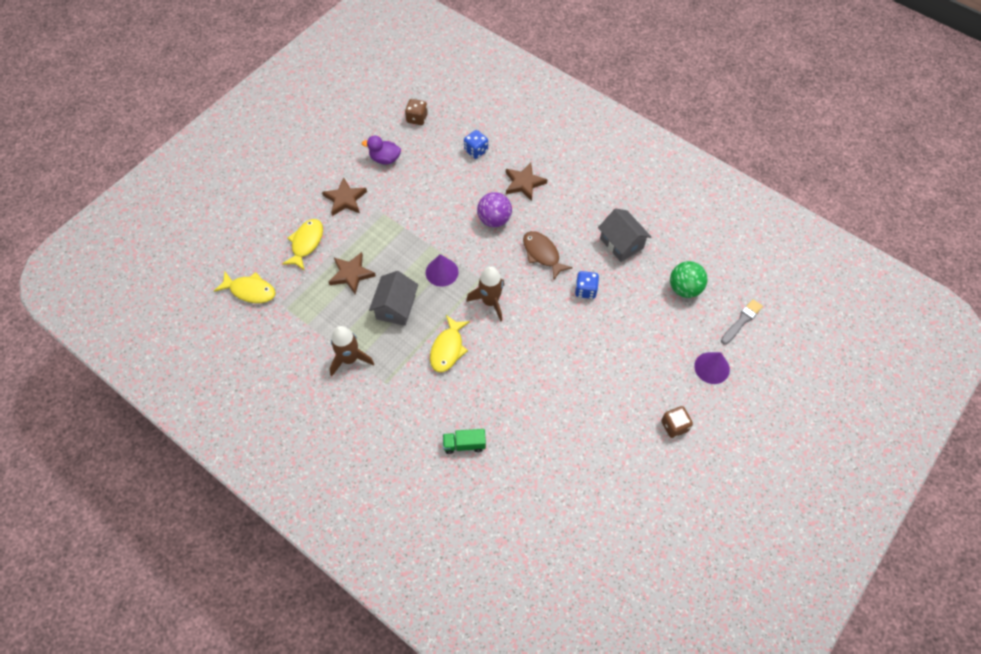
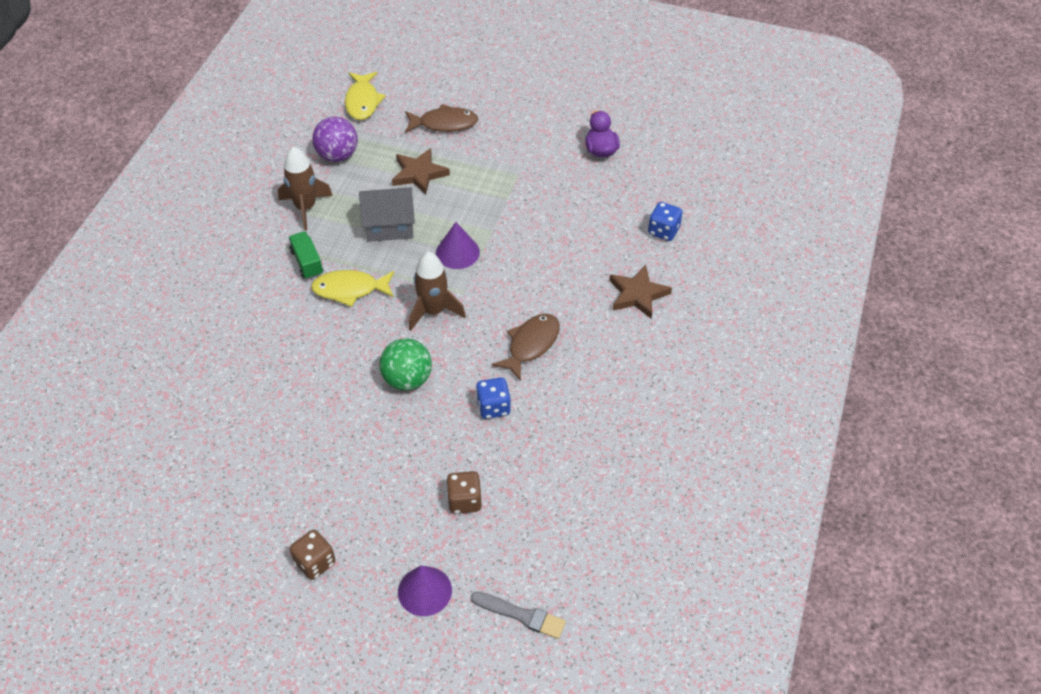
camera: 70 degrees right, 10 degrees down
yellow fish [282,219,323,271] -> brown fish [405,104,478,133]
brown star [322,177,367,216] -> none
brown dice [405,99,428,125] -> brown dice moved to [447,471,482,514]
green truck [443,429,486,454] -> green truck moved to [289,231,323,279]
purple ball [477,192,512,227] -> purple ball moved to [312,117,358,162]
grey house [598,208,651,262] -> none
green ball [670,261,708,298] -> green ball moved to [379,338,432,391]

